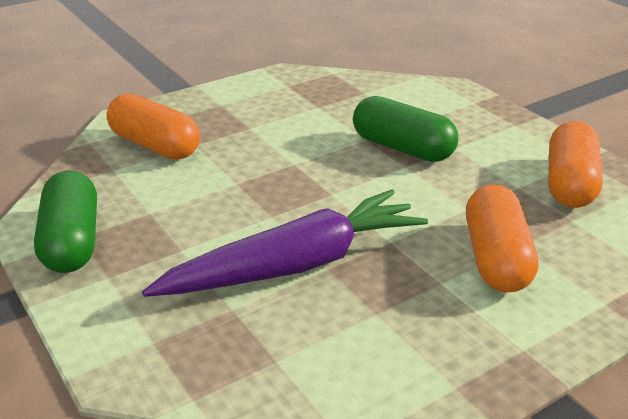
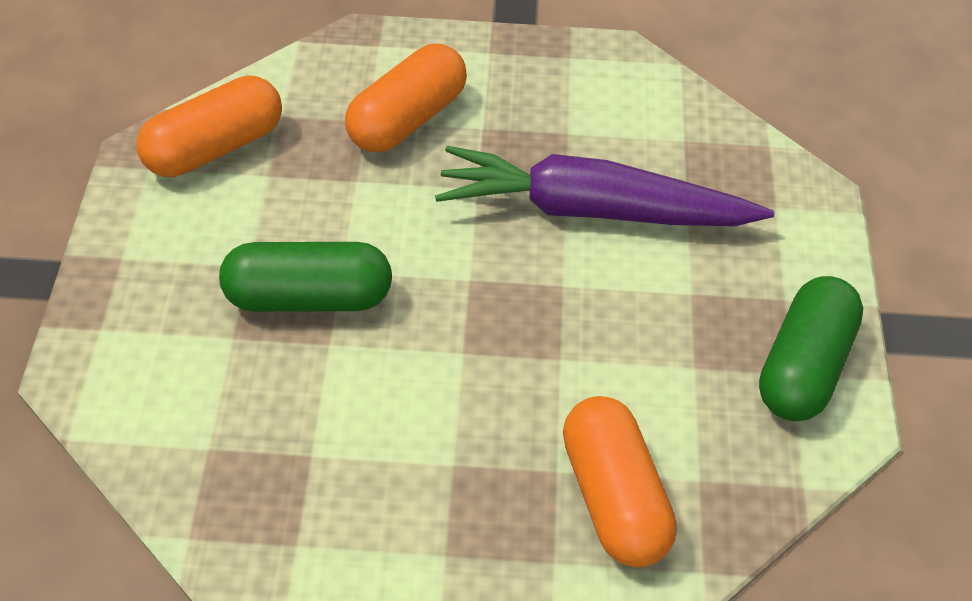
camera: 145 degrees left, 15 degrees up
green capsule [353,96,458,162] -> green capsule turned 75 degrees counterclockwise [219,242,392,312]

